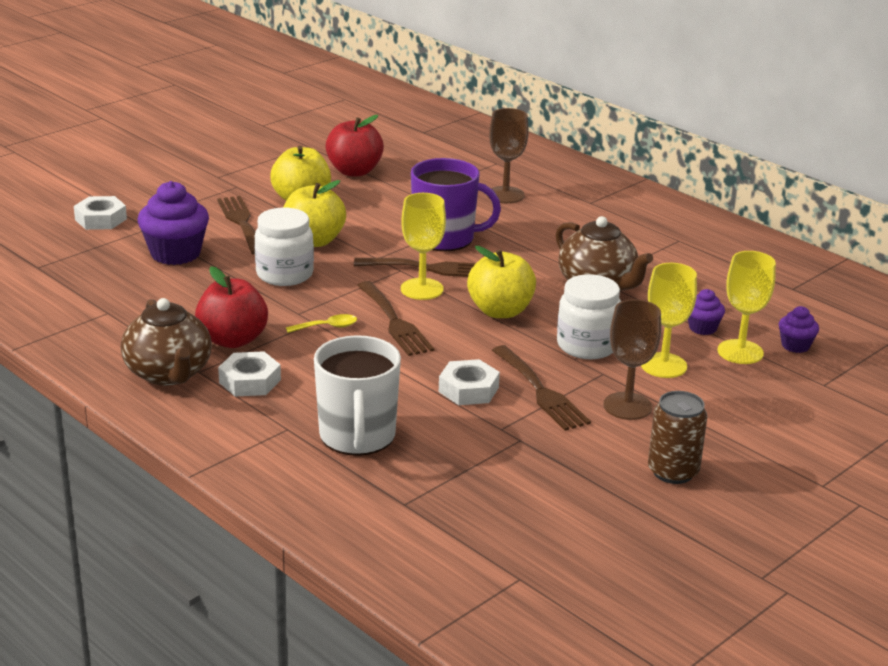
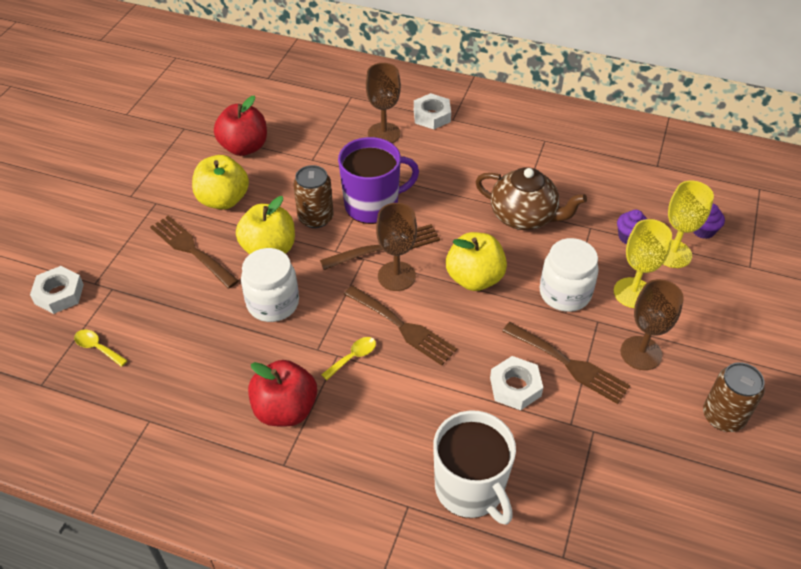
camera: 25 degrees left, 20 degrees up
brown teapot [121,298,212,386] -> none
purple cupcake [138,181,209,265] -> none
white nut [218,351,281,397] -> white nut moved to [414,93,451,129]
yellow goblet [401,193,446,300] -> brown goblet [376,203,417,291]
none -> yellow spoon [74,329,128,367]
none -> brown can [293,165,334,228]

